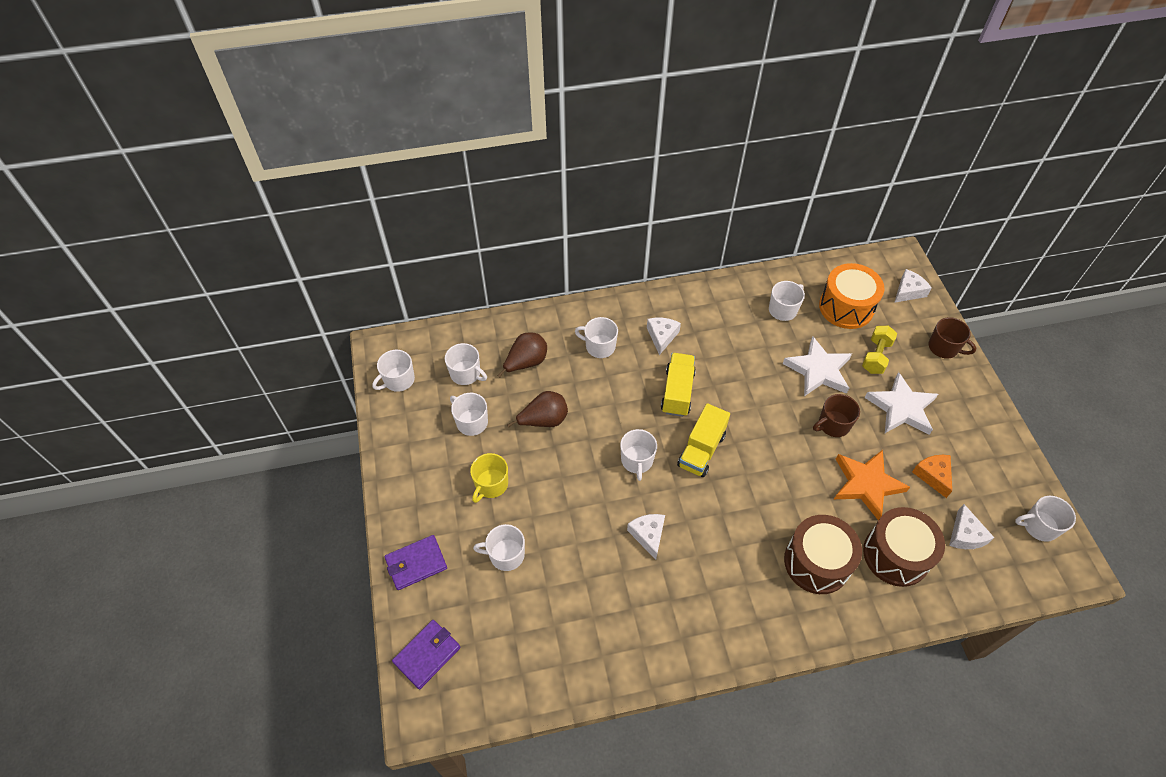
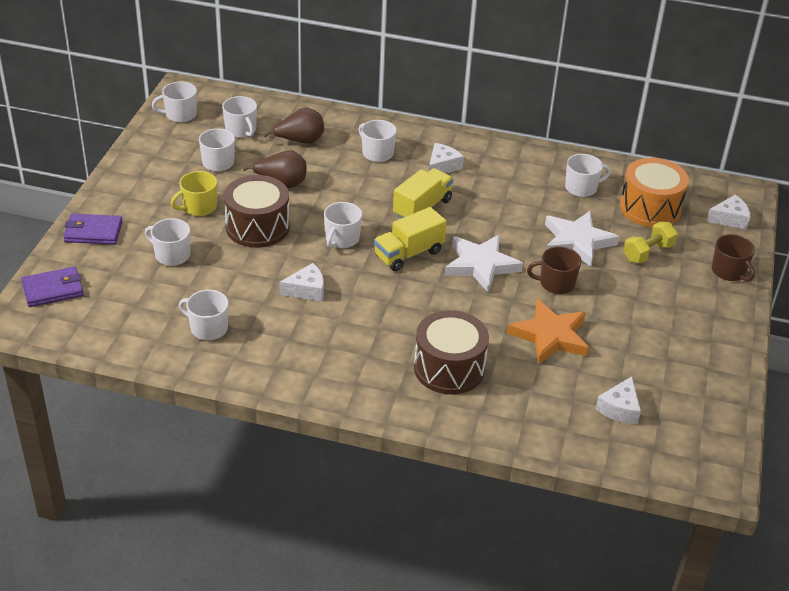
camera: 25 degrees right, 15 degrees down
white cheese [627,514,665,560] -> white cheese turned 60 degrees clockwise [280,263,324,302]
brown drum [863,507,945,587] -> brown drum moved to [224,175,290,248]
white star [865,372,938,435] -> white star moved to [445,235,523,293]
orange cheese [912,455,952,498] -> none
white mug [1015,496,1076,542] -> white mug moved to [179,290,228,340]

